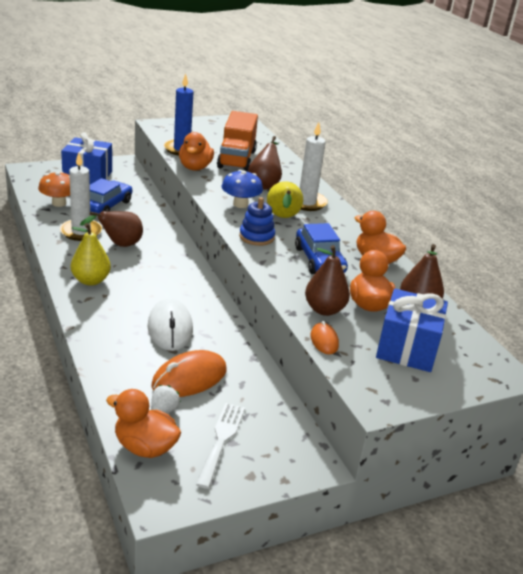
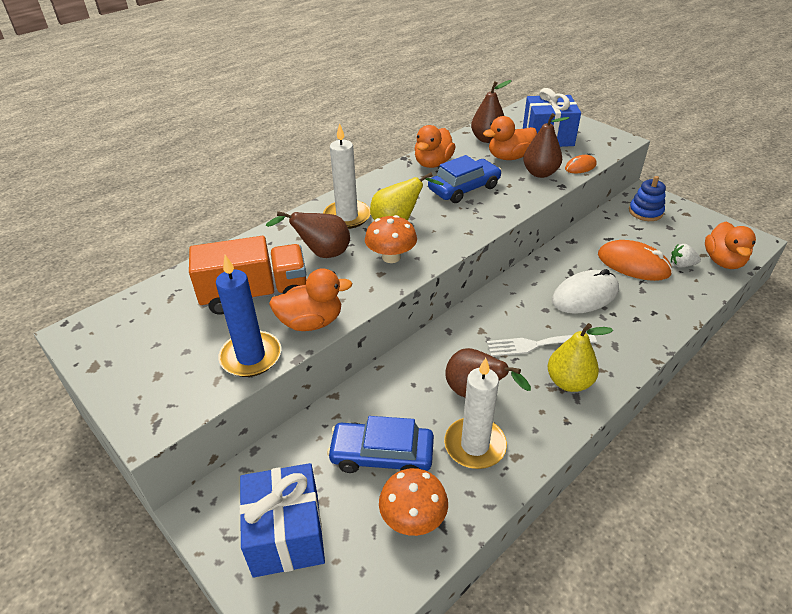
camera: 105 degrees left, 10 degrees up
white fork [196,403,245,489] -> white fork moved to [487,334,597,357]
blue mushroom [221,170,263,208] -> orange mushroom [365,215,417,263]
blue stacking toy [239,197,275,246] -> blue stacking toy moved to [629,176,666,221]

